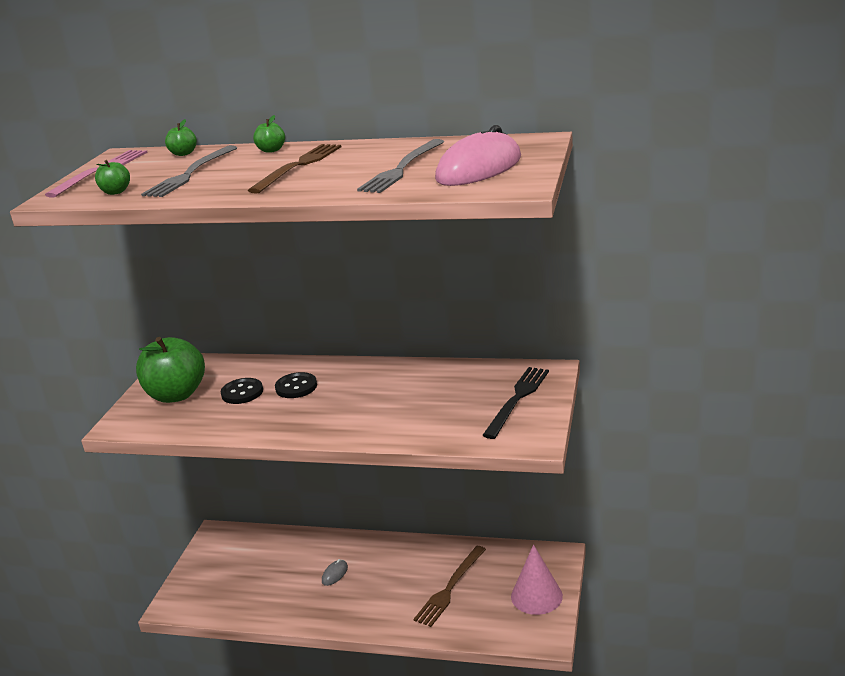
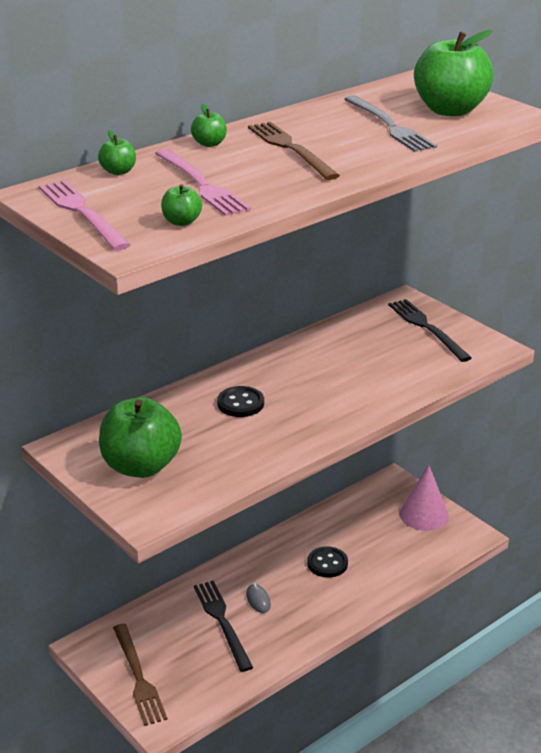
camera: 55 degrees left, 5 degrees up
grey fork [141,145,237,197] -> pink fork [155,149,251,216]
black button [221,378,263,404] -> black button moved to [307,546,348,578]
brown fork [413,546,486,627] -> brown fork moved to [113,624,168,726]
pink mouse [435,125,521,186] -> green apple [414,30,494,116]
none -> black fork [194,581,253,672]

